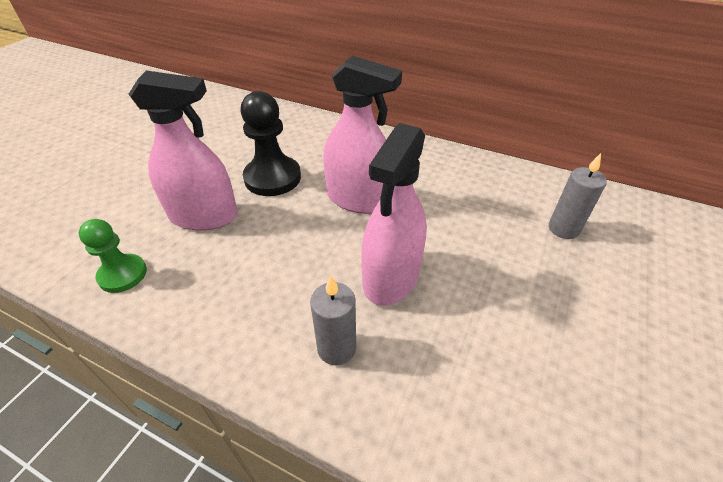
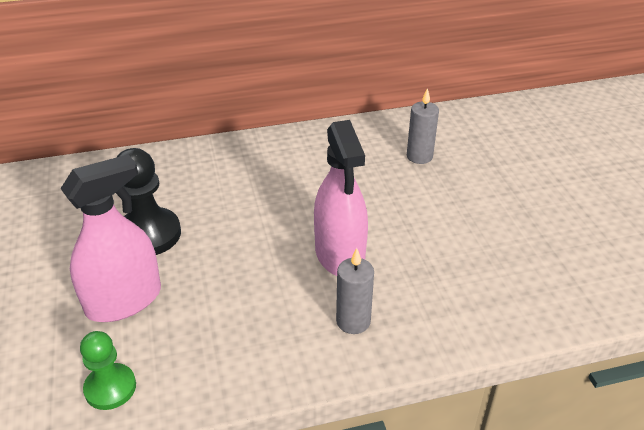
camera: 40 degrees left, 5 degrees down
pink spray bottle [323,56,402,214] -> none

